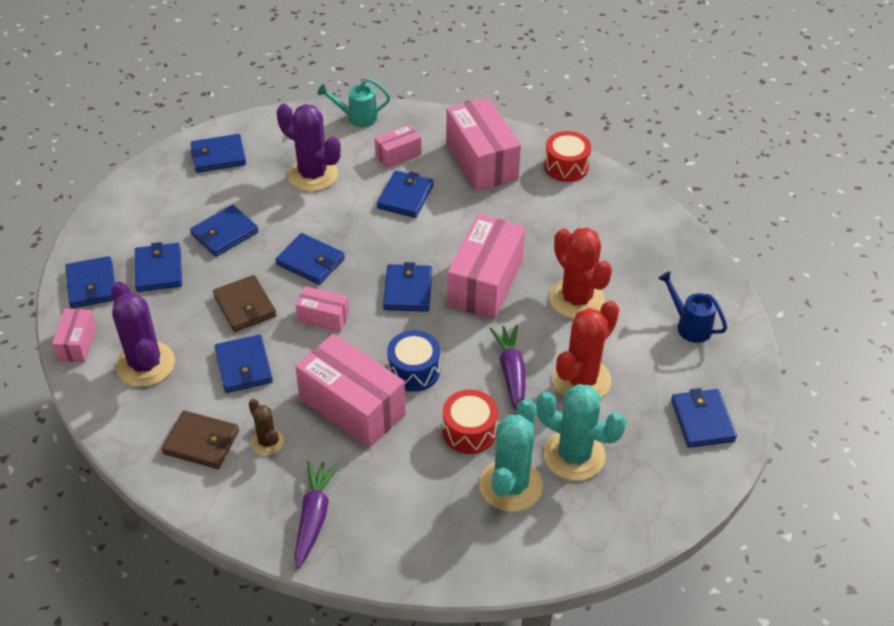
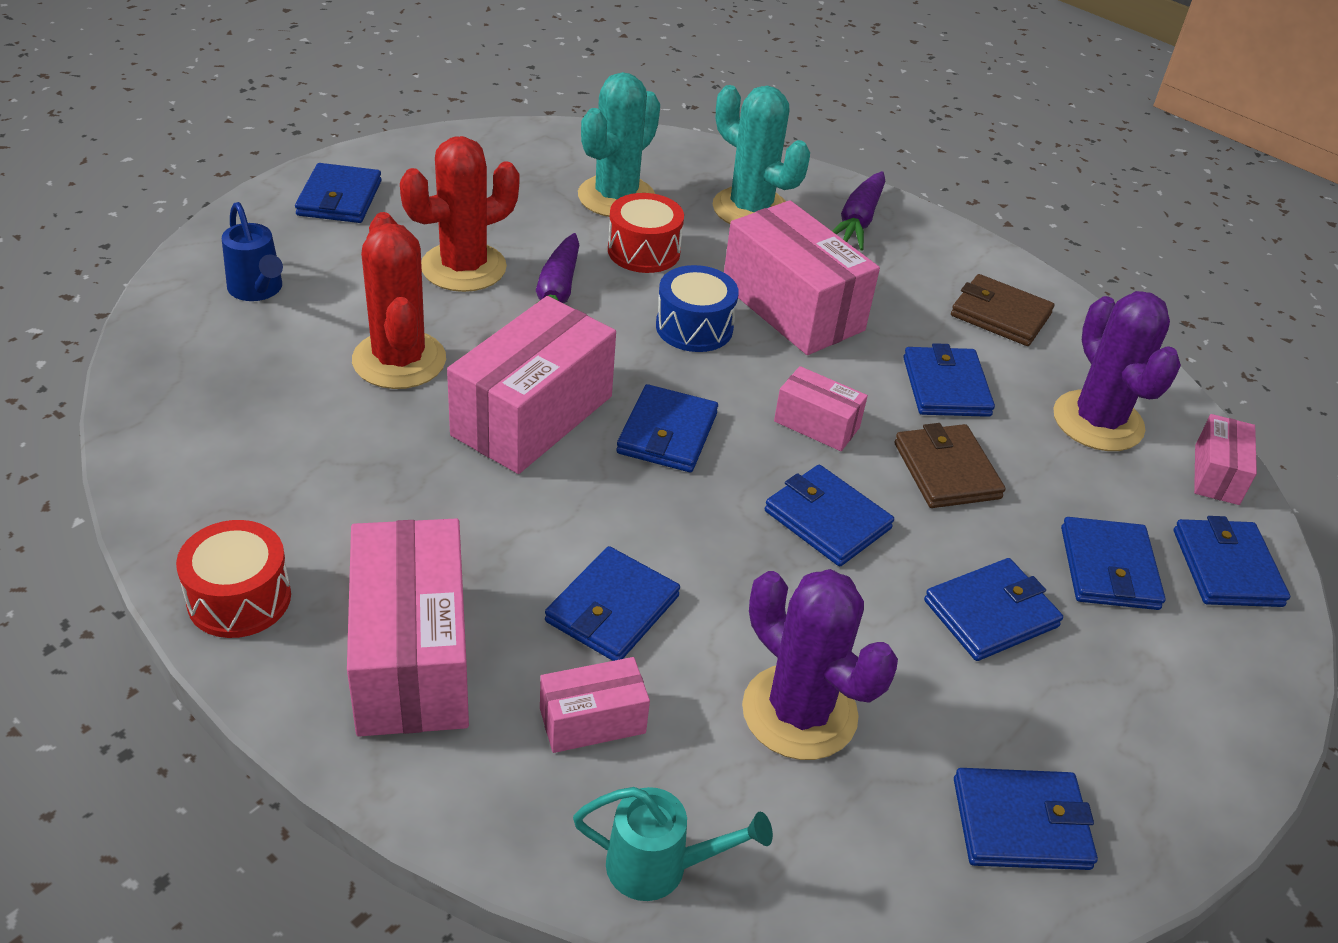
camera: 170 degrees left, 5 degrees down
brown cactus [249,399,284,455] -> none
turquoise cactus [536,384,626,481] -> turquoise cactus moved to [713,85,810,224]

